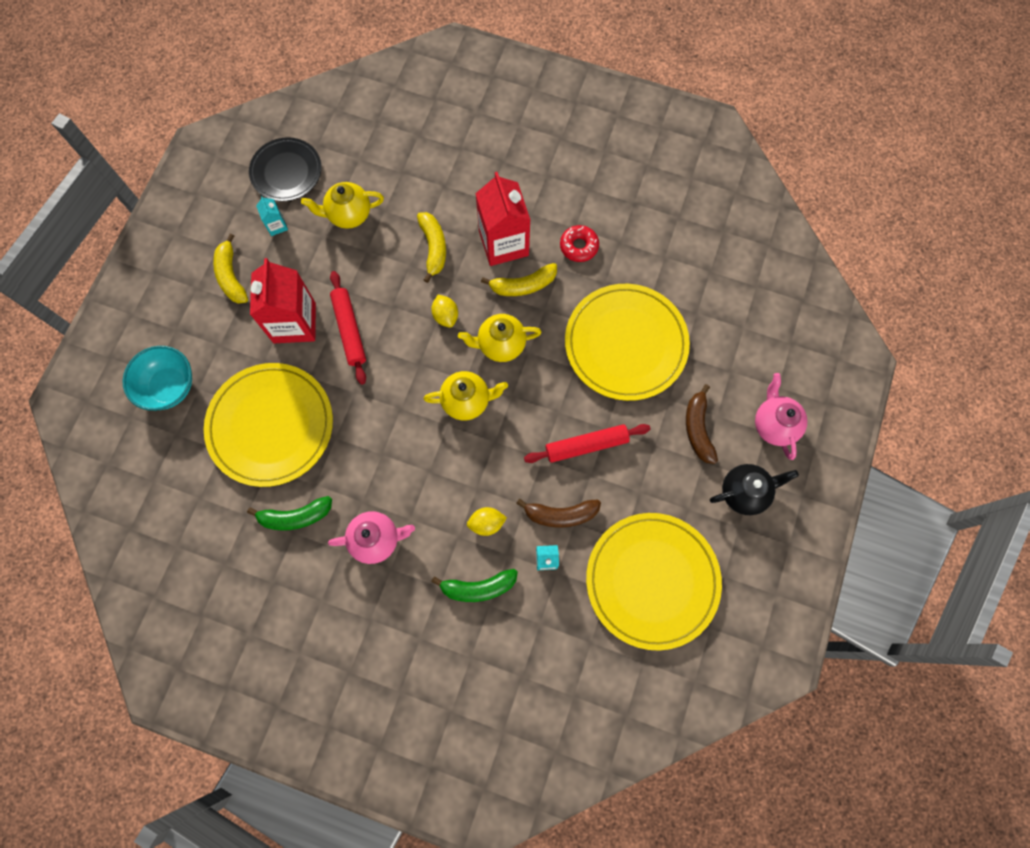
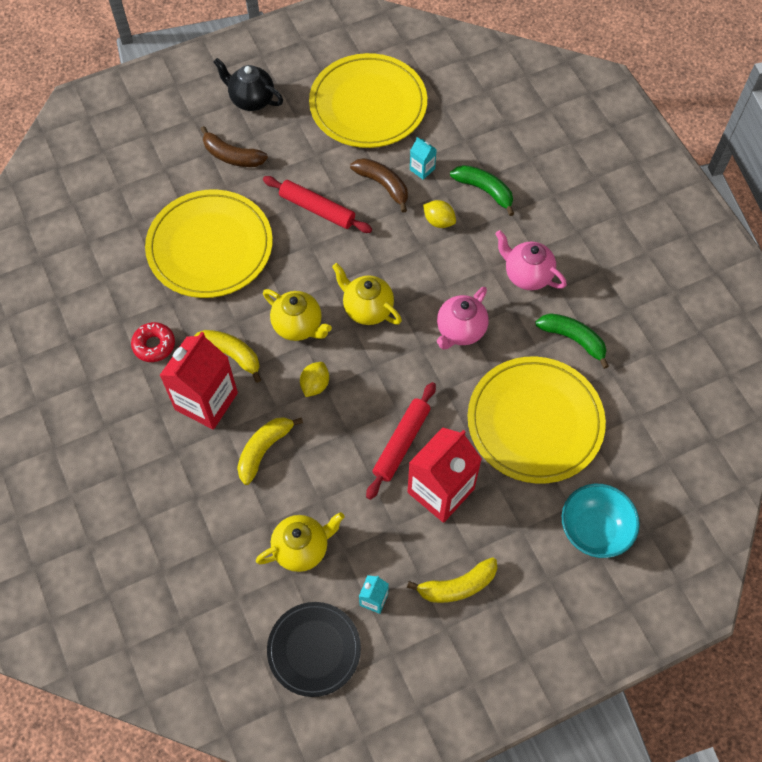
camera: 135 degrees left, 10 degrees down
yellow banana [213,234,248,304] -> yellow banana turned 45 degrees clockwise [407,557,498,603]
yellow teapot [301,182,384,229] -> yellow teapot turned 60 degrees counterclockwise [256,512,344,572]
brown banana [686,384,718,464] -> brown banana turned 75 degrees clockwise [201,126,268,167]
pink teapot [755,373,808,460] -> pink teapot moved to [437,287,488,350]

